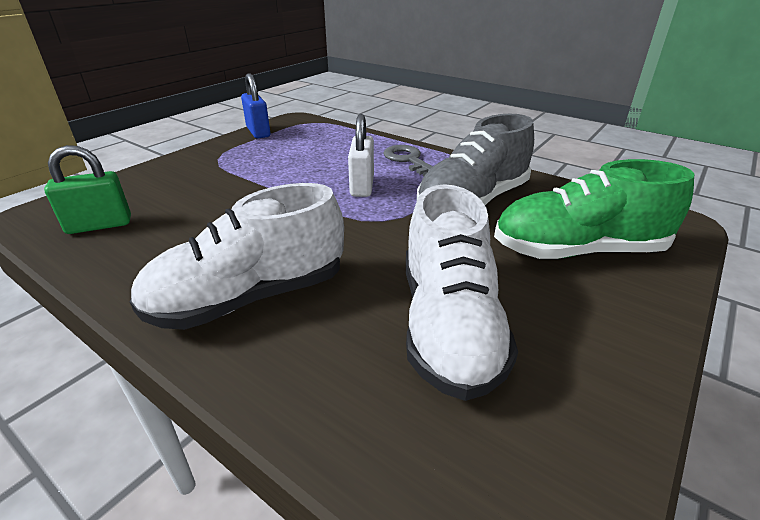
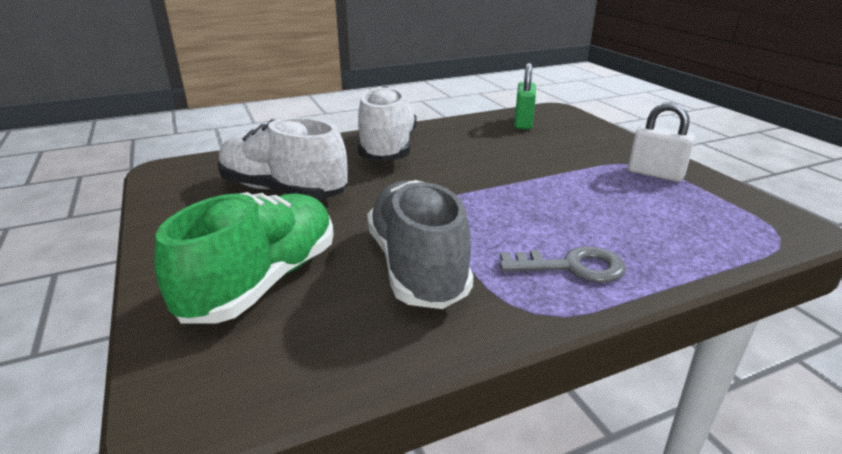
camera: 120 degrees right, 5 degrees down
blue padlock [241,74,270,139] -> none
white padlock [348,114,374,197] -> white padlock moved to [628,102,695,182]

